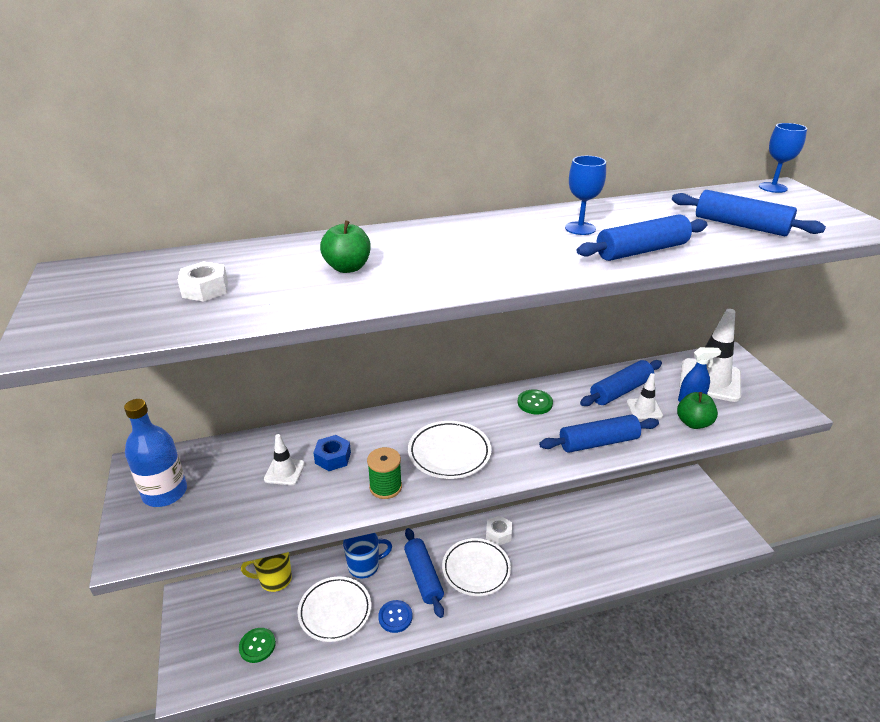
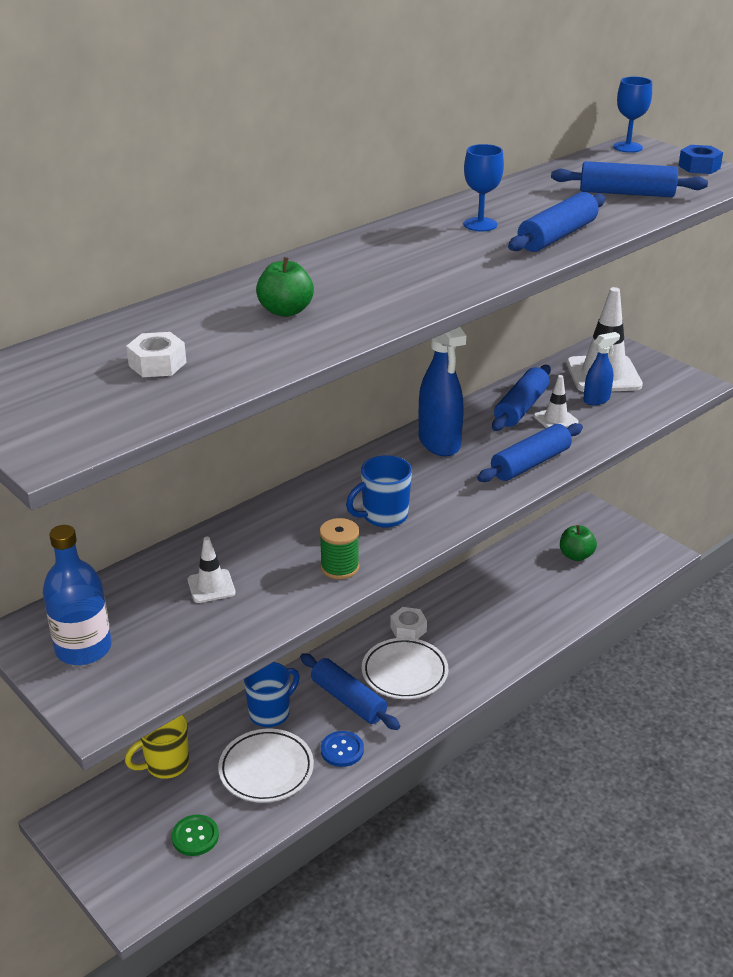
camera: 25 degrees left, 0 degrees up
blue nut [313,435,351,471] -> blue nut moved to [678,145,723,174]
white plate [408,421,491,479] -> blue mug [346,455,412,528]
green button [518,389,553,415] -> blue spray bottle [419,327,466,456]
green apple [677,392,718,429] -> green apple moved to [560,525,597,561]

